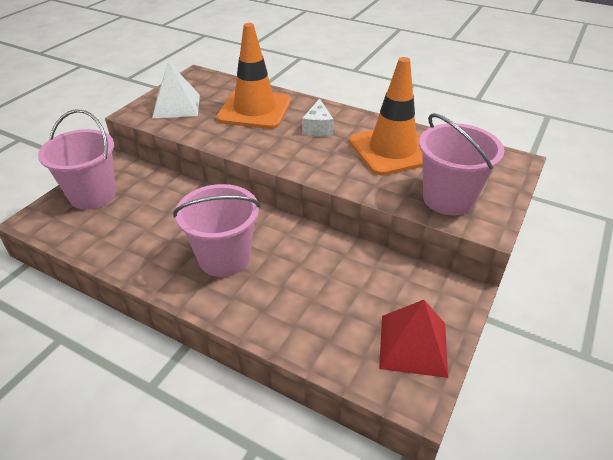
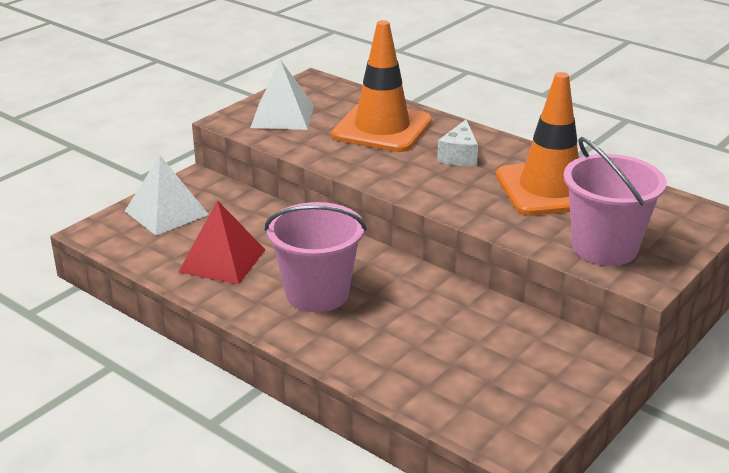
camera: 10 degrees right, 10 degrees down
pink bucket [38,109,116,210] -> white pyramid [125,155,209,235]
red pyramid [379,300,448,378] -> red pyramid moved to [179,200,265,284]

